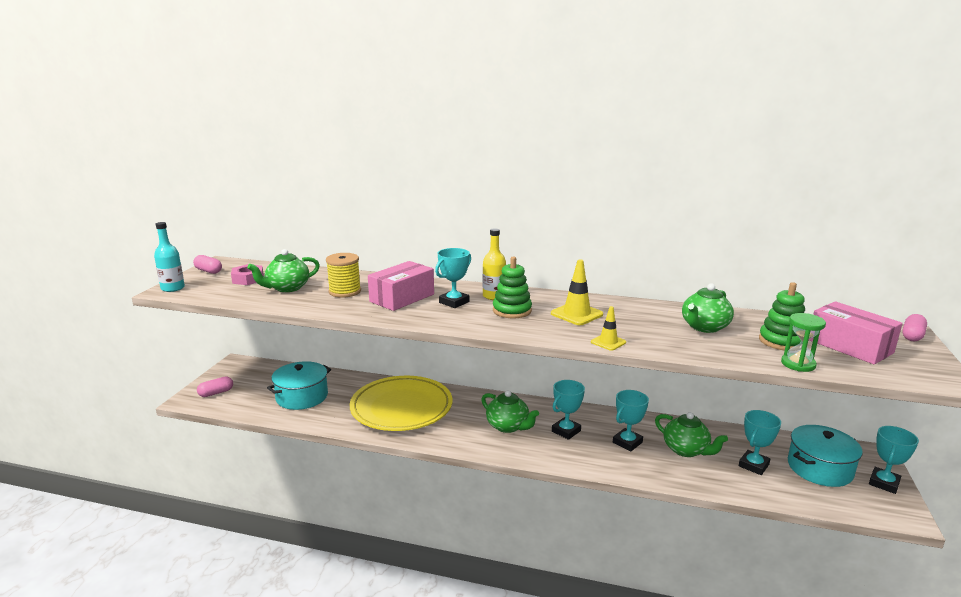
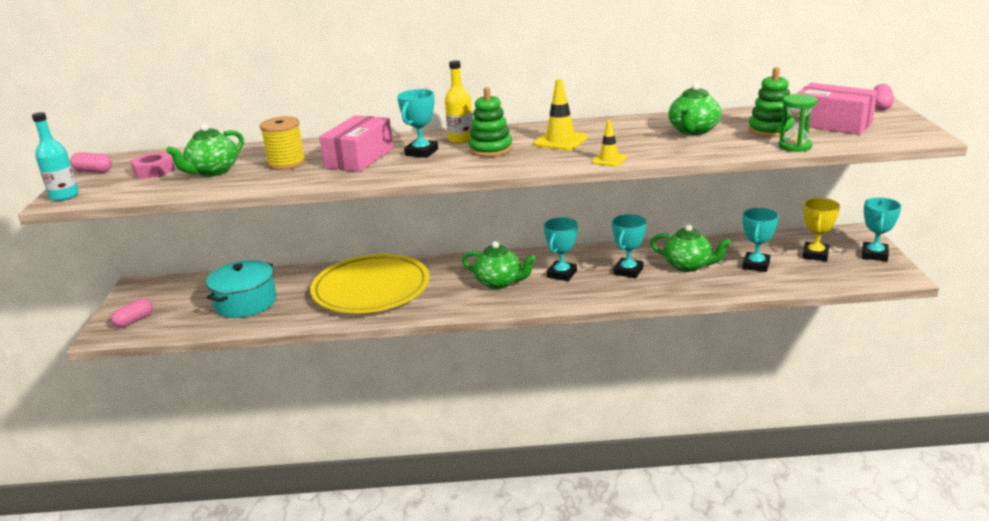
camera: 15 degrees left, 5 degrees up
turquoise pot [788,425,863,487] -> yellow trophy [803,198,840,261]

